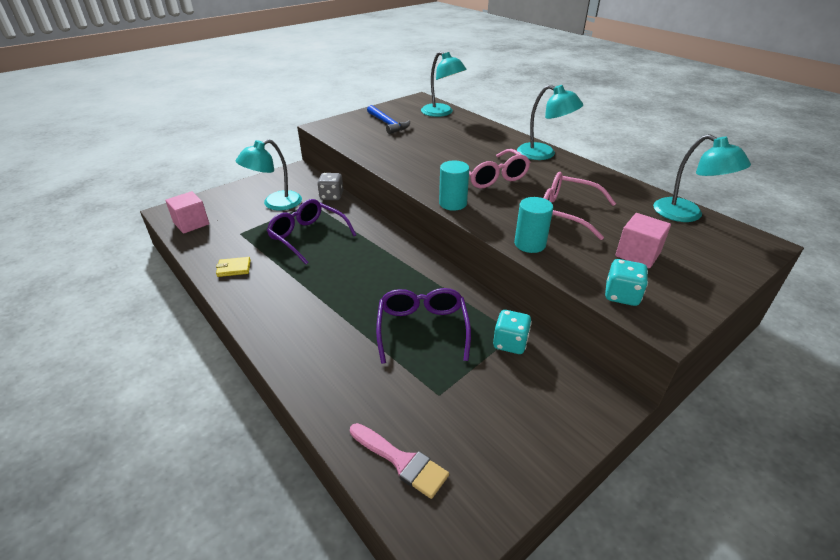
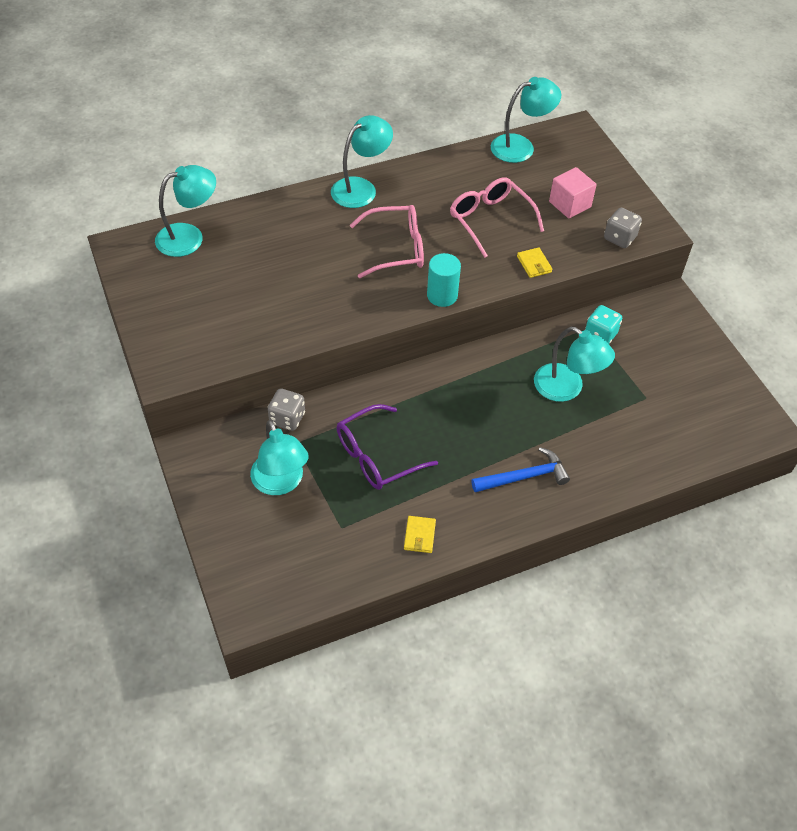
camera: 75 degrees left, 15 degrees up
pink cube [165,191,209,234] -> none
pink brush [350,423,449,499] -> none
blue hammer [367,105,410,134] -> blue hammer moved to [471,447,570,492]
purple glasses [376,288,471,364] -> turquoise lamp [534,327,615,402]
turquoise cylinder [514,197,553,253] -> yellow wallet [517,247,553,278]
pink glasses [543,172,616,240] -> pink glasses turned 105 degrees clockwise [450,178,544,258]
turquoise dice [605,259,648,306] -> grey dice [604,208,642,248]

